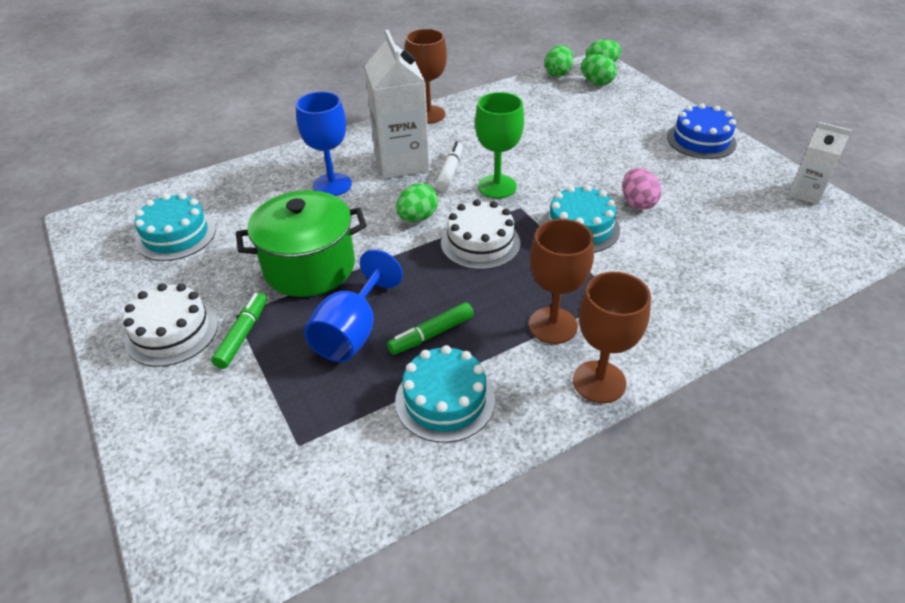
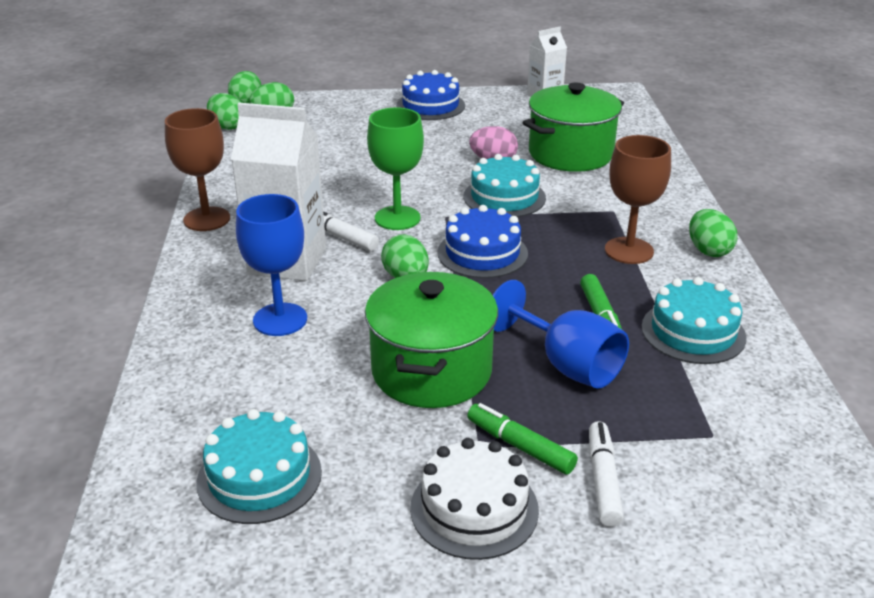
camera: 65 degrees left, 10 degrees down
white cake [441,199,520,270] -> blue cake [437,205,528,278]
brown goblet [573,272,651,403] -> green egg [689,209,737,257]
none -> green pot [523,83,624,172]
none -> white marker [589,421,624,527]

